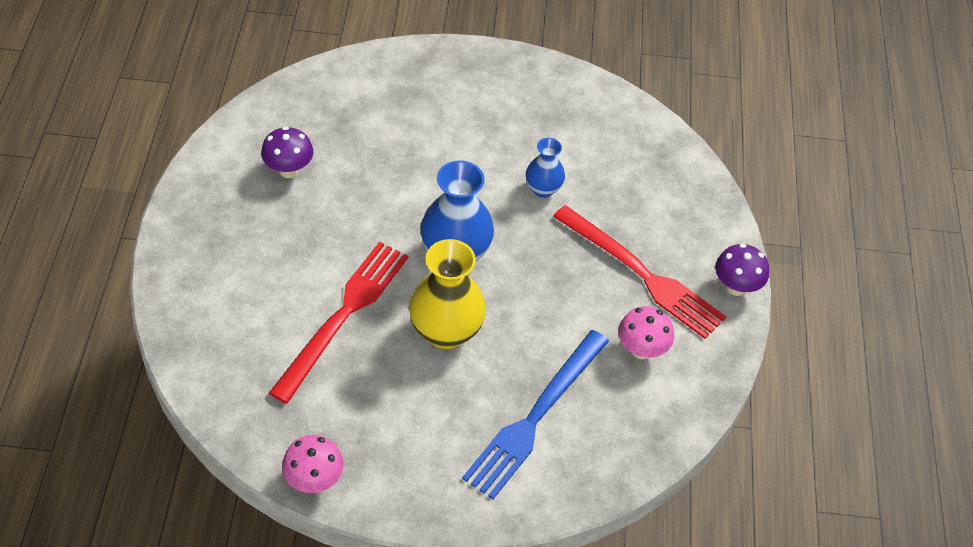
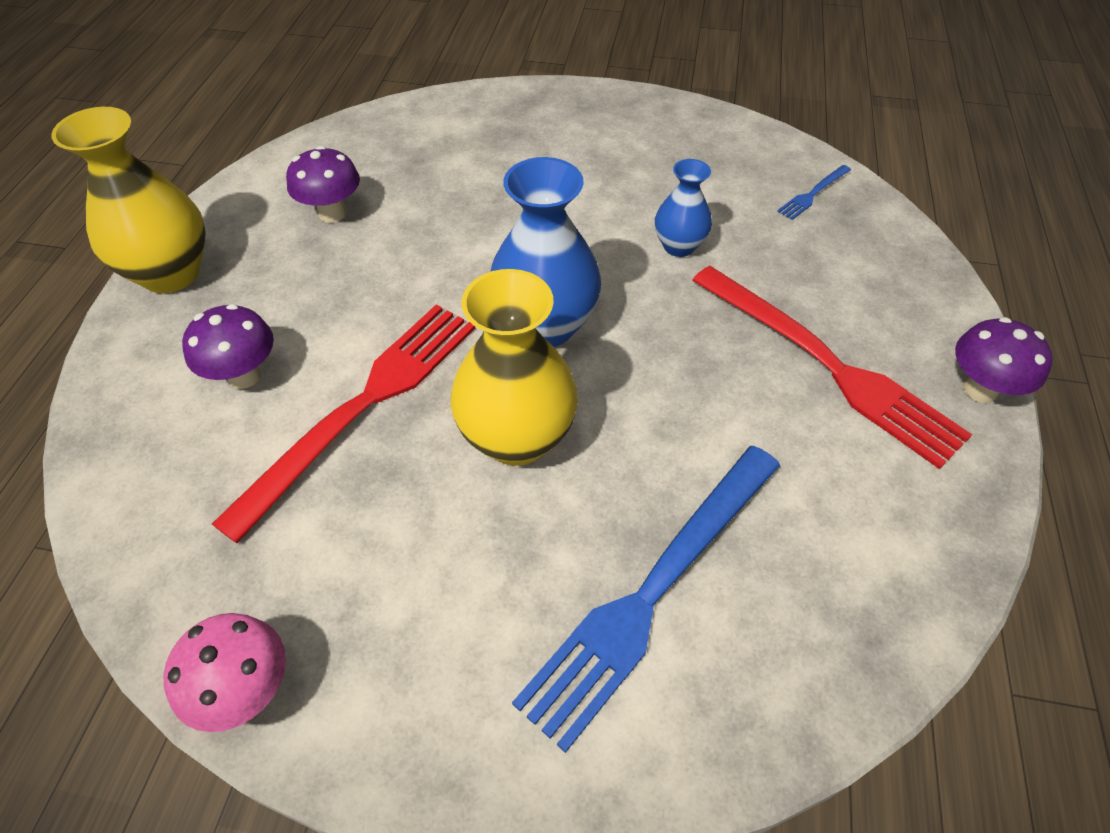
camera: 10 degrees right, 0 degrees up
pink mushroom [618,306,674,359] -> none
none -> yellow vase [51,107,206,293]
none -> purple mushroom [182,304,274,389]
none -> blue fork [777,165,851,220]

